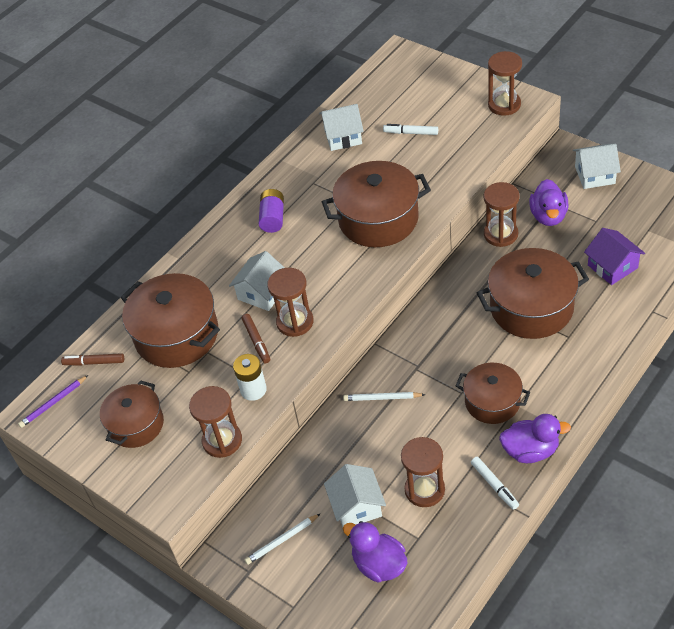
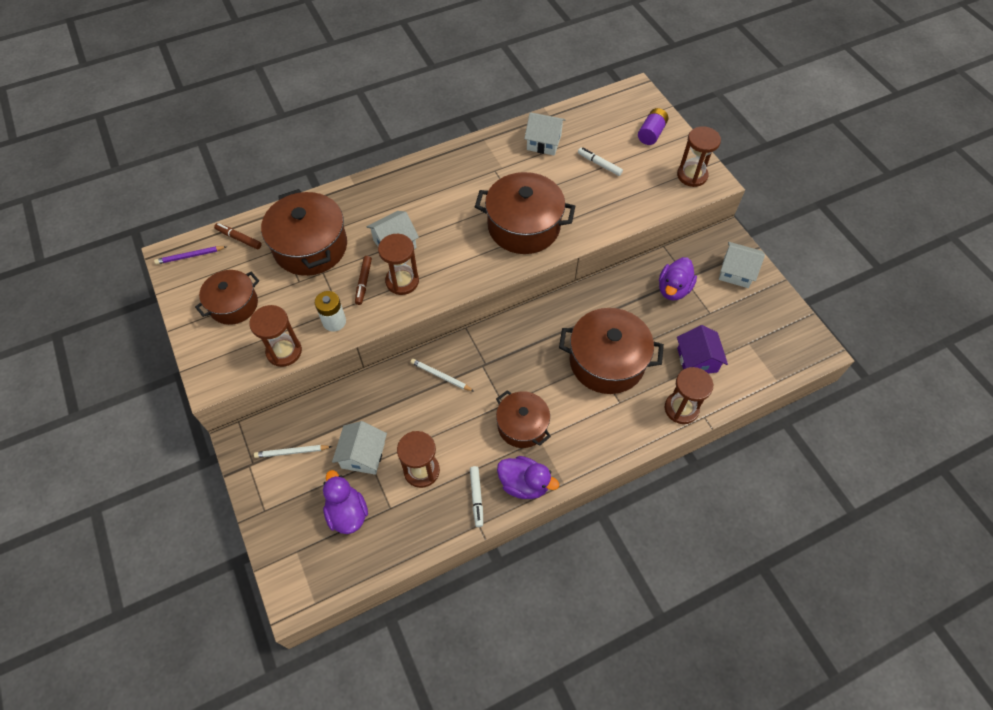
camera: 20 degrees right, 10 degrees up
purple battery [259,189,284,233] -> purple battery moved to [638,108,669,145]
brown hourglass [484,182,519,247] -> brown hourglass moved to [665,367,713,424]

